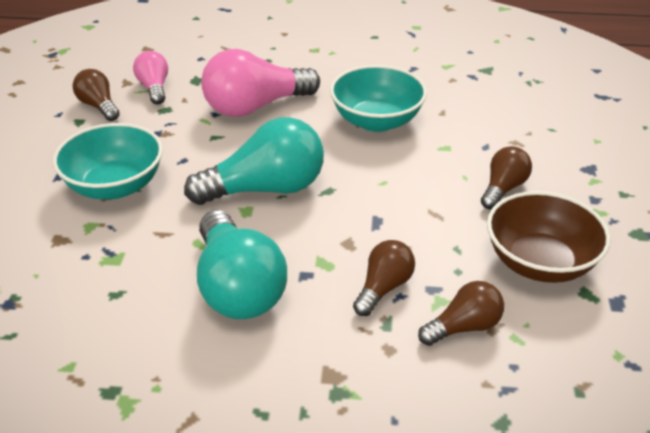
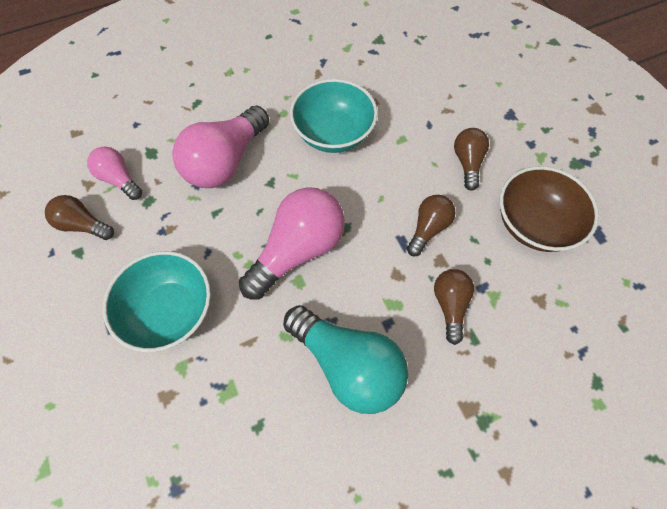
camera: 30 degrees left, 25 degrees up
turquoise light bulb [184,117,324,205] -> pink light bulb [239,187,345,300]
brown light bulb [418,281,504,346] -> brown light bulb moved to [407,195,455,256]

